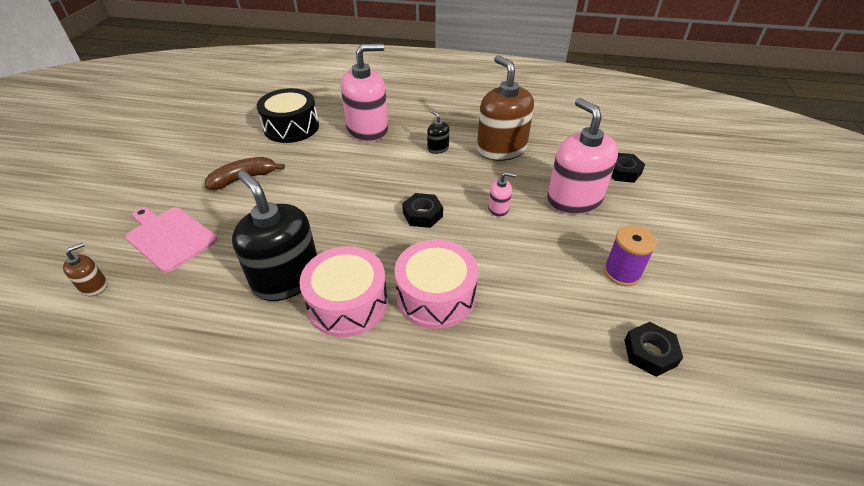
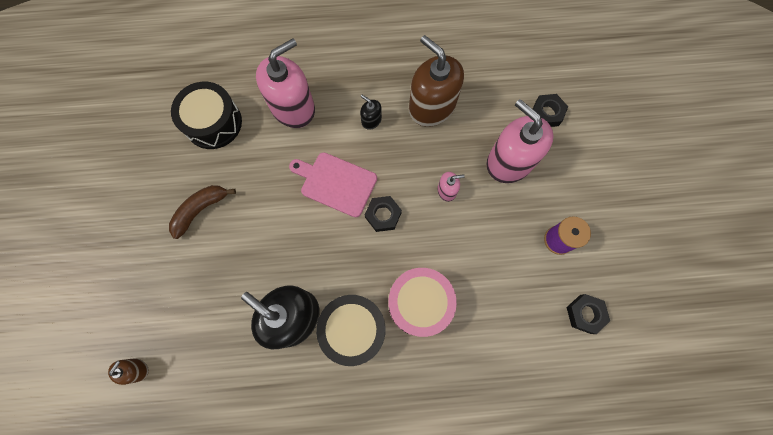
camera: 15 degrees left, 30 degrees up
pink cutting board [126,207,217,273] -> pink cutting board moved to [289,152,377,217]
pink drum [299,246,388,337] -> black drum [316,295,386,366]

